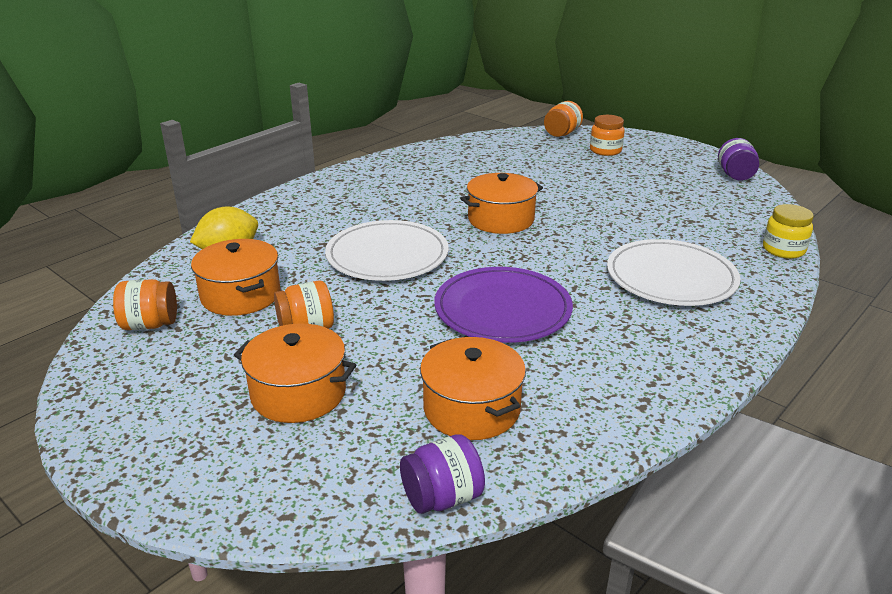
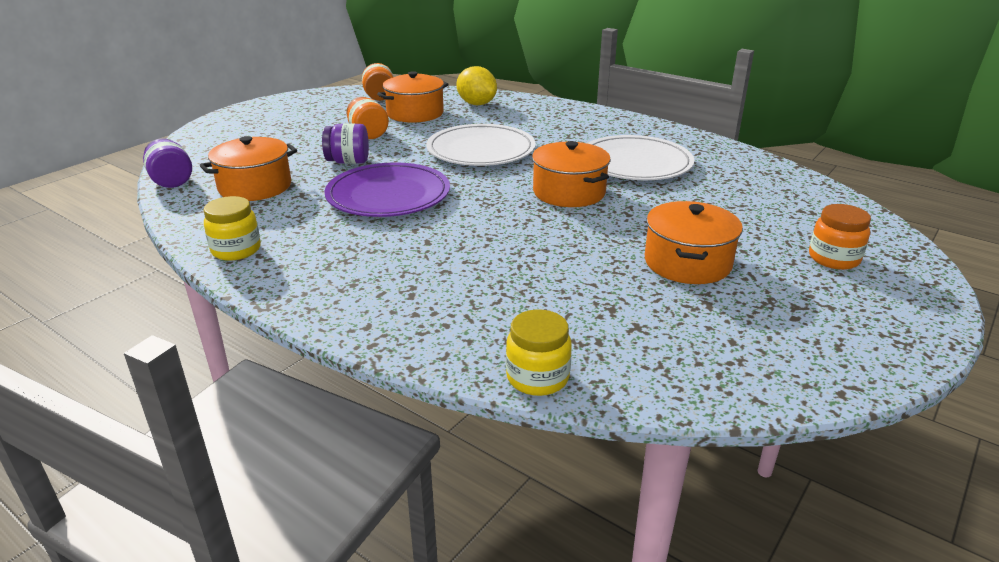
camera: 85 degrees right, 0 degrees up
orange pot [234,324,356,423] -> orange pot moved to [645,201,743,284]
orange jar [544,101,583,137] -> none
white plate [607,239,740,306] -> white plate moved to [587,135,694,180]
purple jar [718,138,759,181] -> purple jar moved to [322,123,369,164]
none -> yellow jar [203,196,261,261]

